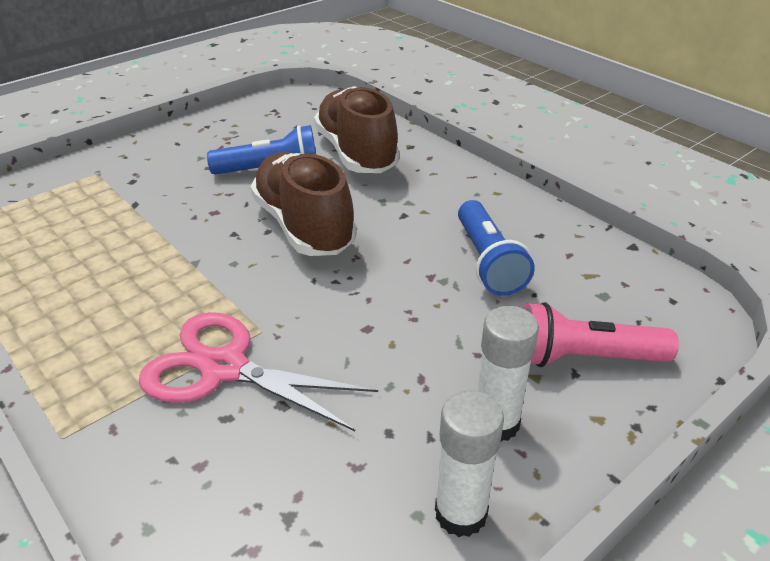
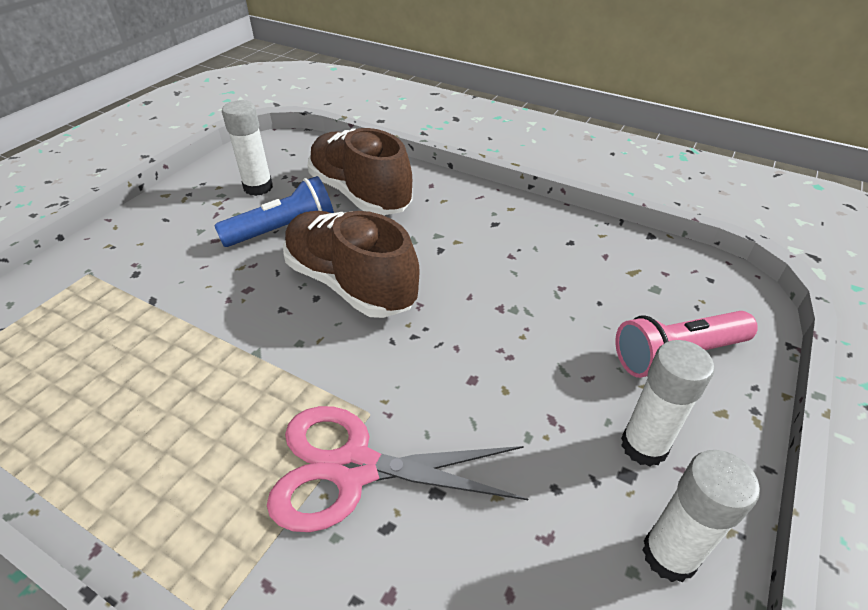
camera: 20 degrees left, 5 degrees up
blue flashlight [458,200,535,296] -> none
none -> white glue stick [222,100,273,196]

